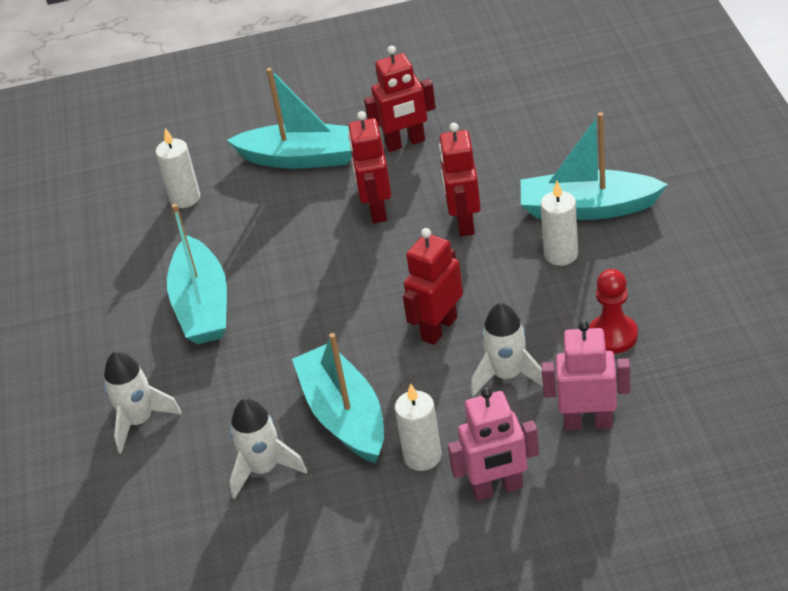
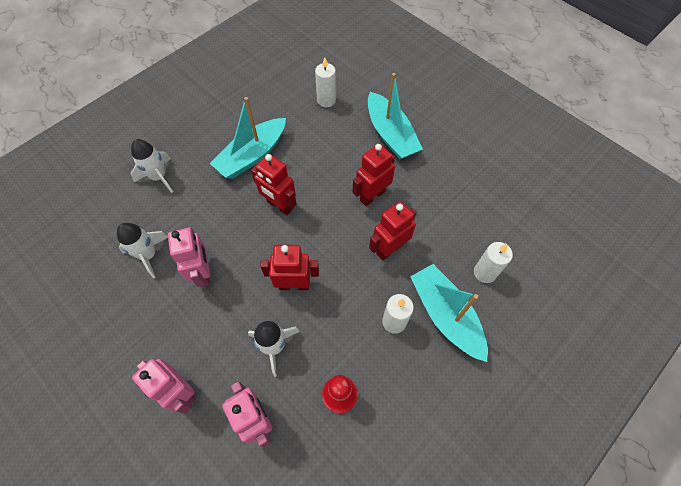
camera: 50 degrees right, 20 degrees up
turquoise boat [292,333,384,463] -> pink robot [168,227,210,287]
red robot [364,46,436,152] -> red robot moved to [251,154,296,215]
white candle [395,383,441,471] -> white candle moved to [474,242,513,283]

